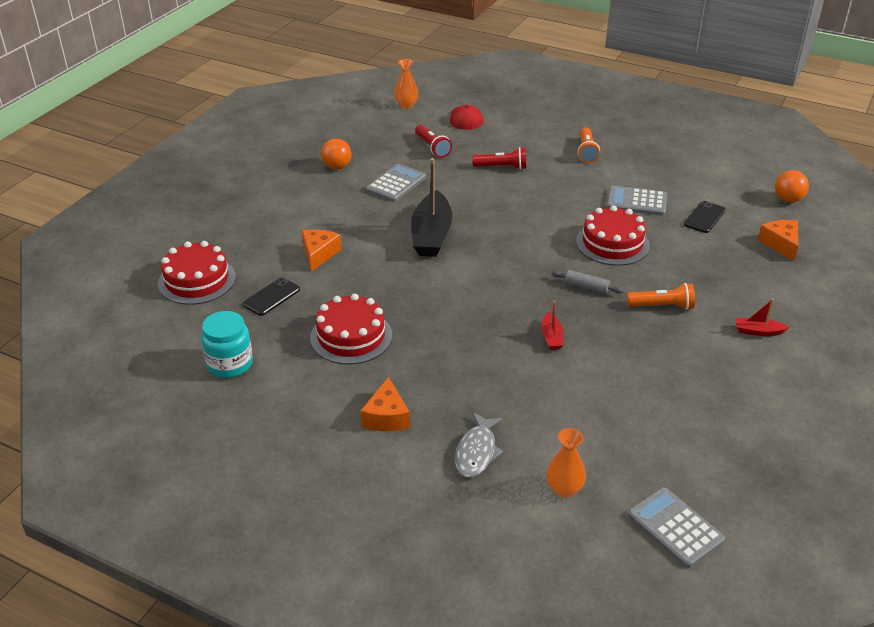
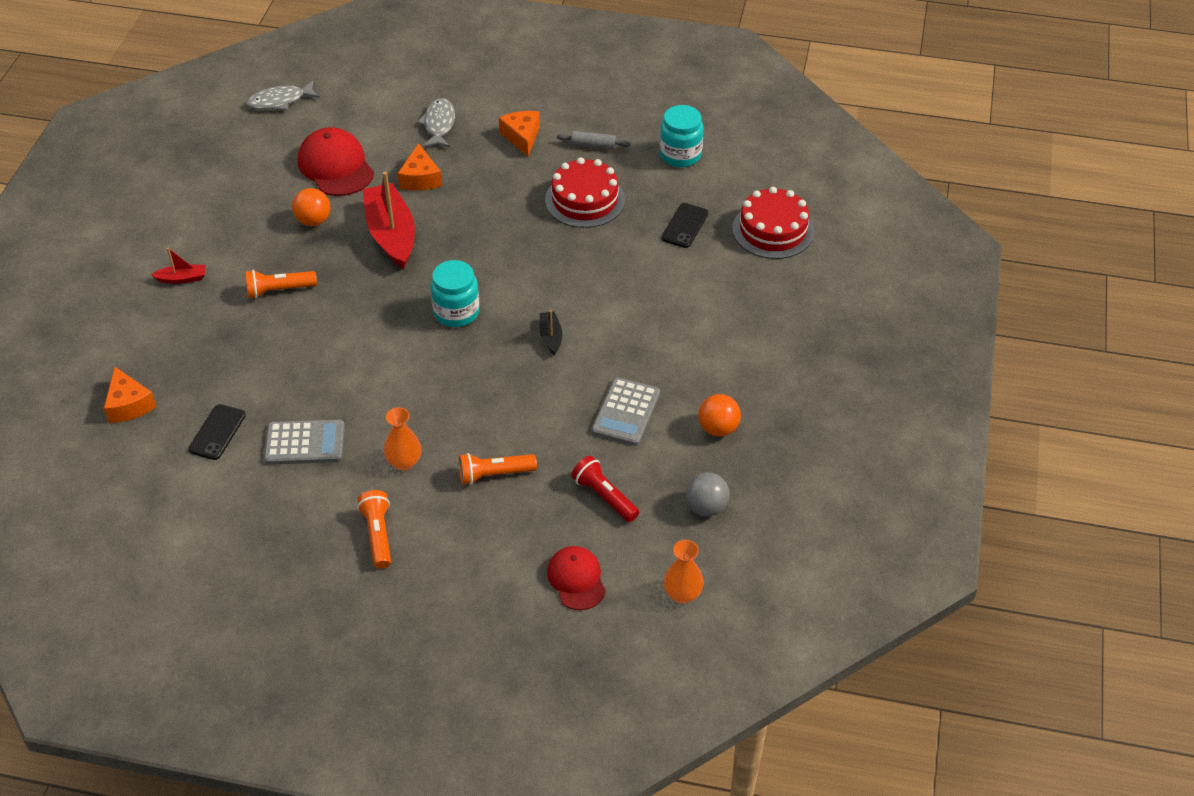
camera: 165 degrees right, 10 degrees up
orange cheese [302,230,341,272] -> orange cheese moved to [397,143,442,191]
black boat [411,158,452,257] -> black boat [539,310,562,355], size x0.46
red flashlight [472,147,526,170] -> orange flashlight [459,453,537,485]
red boat [542,300,563,350] -> red boat [363,172,415,269], size x2.18
orange vase [546,428,586,498] -> orange vase moved to [384,407,421,471]
grey rolling pin [552,270,624,294] -> grey rolling pin moved to [557,131,631,150]
red cake [576,206,650,266] -> none
grey calculator [627,487,725,568] -> grey fish [246,81,320,111]
orange ball [775,170,809,202] -> orange ball moved to [292,188,330,226]
none -> red cap [298,127,374,196]
none -> turquoise jar [430,260,480,327]
none -> grey ball [685,472,730,517]

